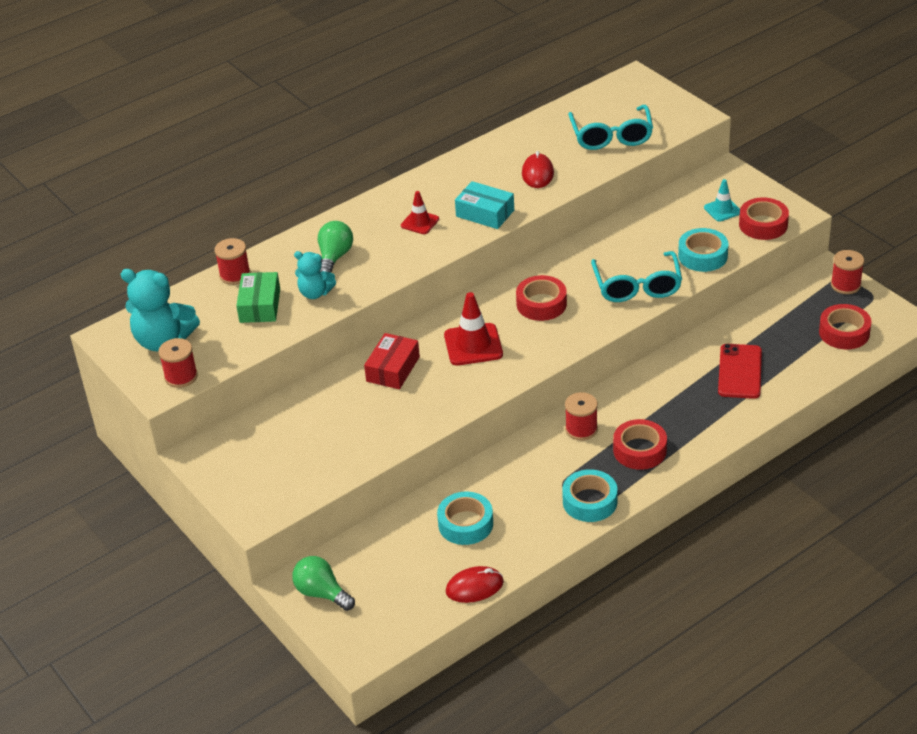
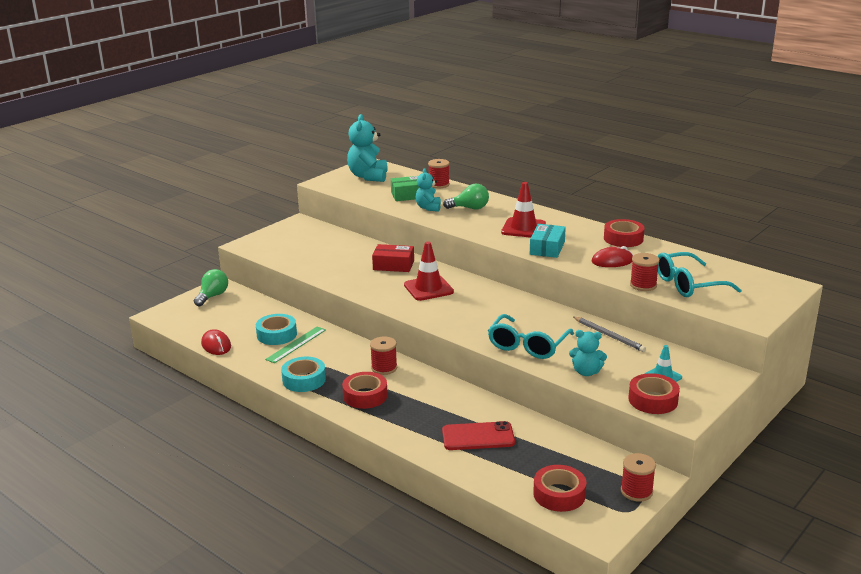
camera: 75 degrees right, 15 degrees down
red spool [158,338,198,388] -> red spool moved to [630,253,660,291]
red traffic cone [401,191,439,234] -> red traffic cone [501,182,546,238], size x1.67
red tape [516,275,567,321] -> red tape moved to [604,219,644,247]
turquoise glasses [591,251,682,302] -> turquoise glasses turned 45 degrees counterclockwise [488,314,574,359]
turquoise tape [678,228,728,272] -> turquoise teddy bear [569,330,607,376]
none -> green ruler [265,327,326,363]
none -> grey pencil [572,316,646,352]

